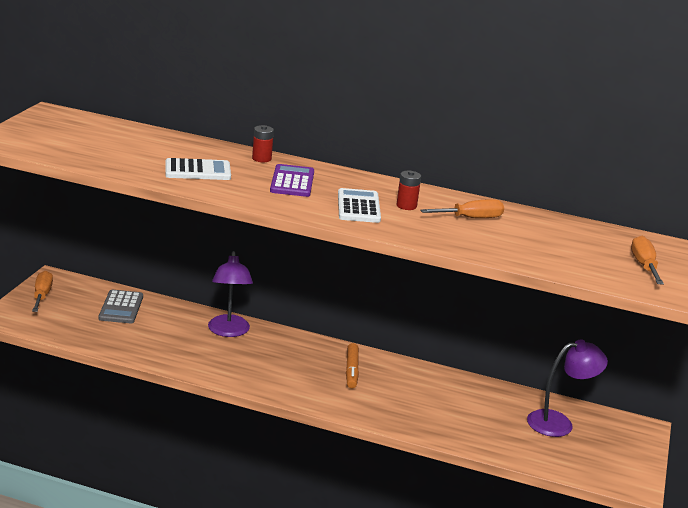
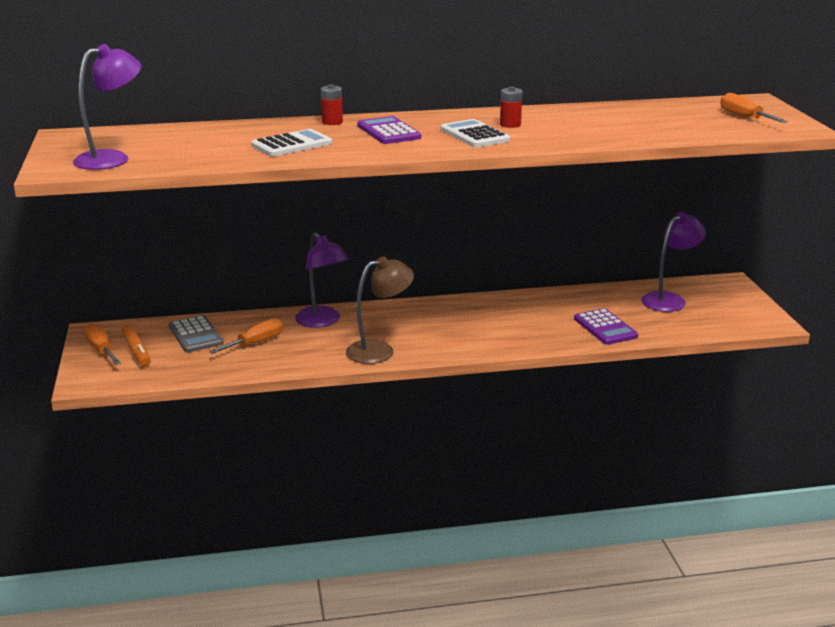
camera: 25 degrees left, 0 degrees up
orange marker [346,343,359,389] -> orange marker moved to [121,325,151,366]
orange screwdriver [420,199,504,218] -> orange screwdriver moved to [209,318,283,354]
none -> purple lamp [73,44,141,170]
none -> brown lamp [346,256,414,364]
none -> purple calculator [574,308,638,345]

